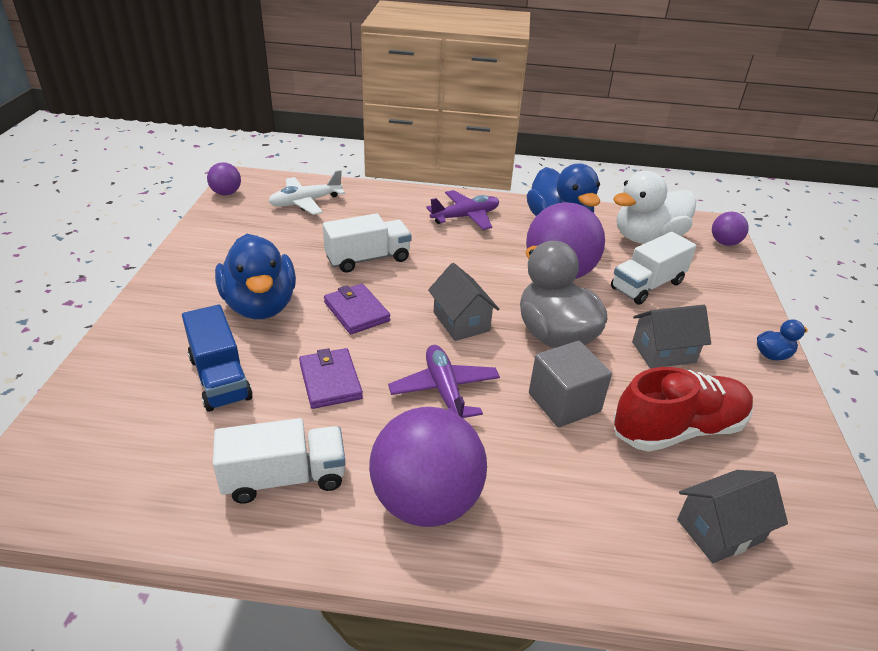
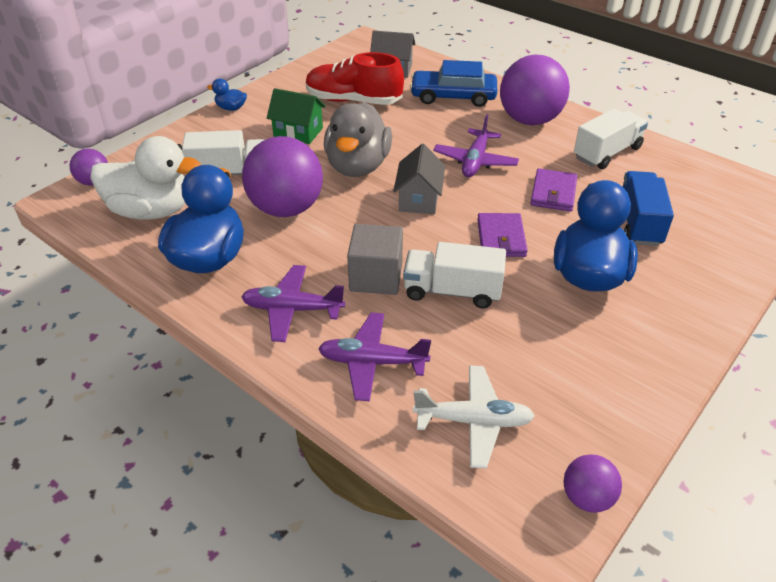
camera: 145 degrees left, 5 degrees up
white truck [213,418,345,504] -> white truck turned 120 degrees clockwise [574,109,648,169]
grey cube [529,341,612,427] -> grey cube moved to [347,224,403,295]
grey house [632,305,711,369] -> green house [267,88,326,144]
none -> purple plane [318,312,431,402]
none -> blue car [410,60,497,107]

